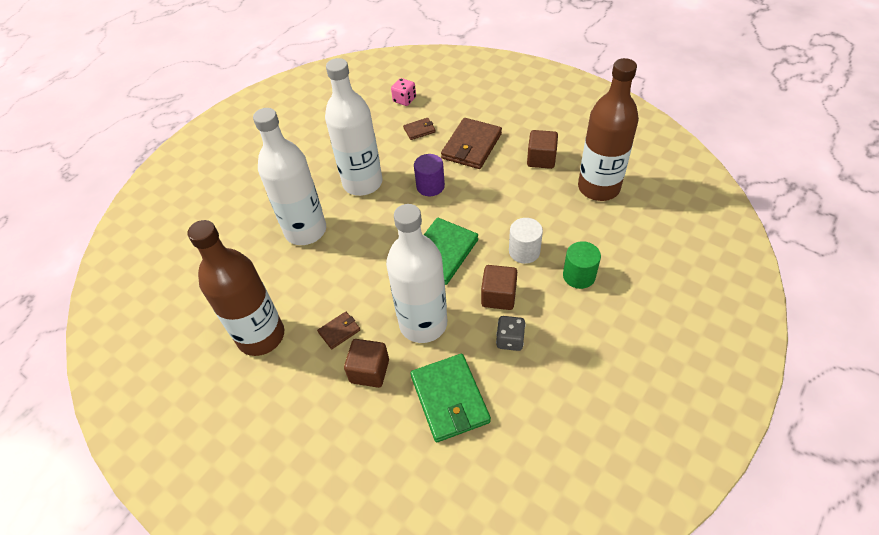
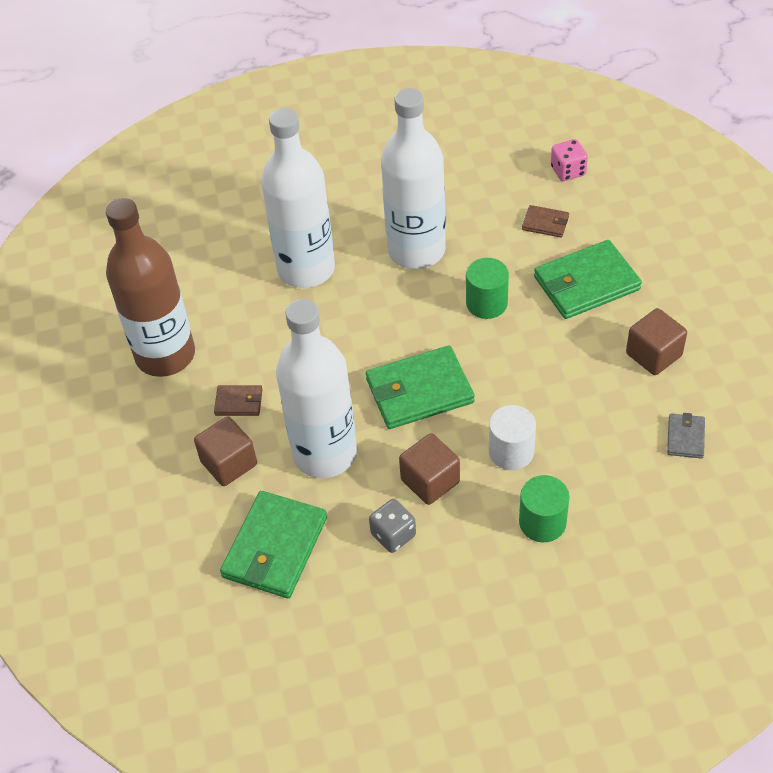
camera: 40 degrees right, 0 degrees up
purple cylinder [414,154,445,196] -> green cylinder [466,258,509,319]
brown wallet [441,118,502,169] -> green wallet [534,240,642,319]
brown bottle [578,58,639,201] -> grey wallet [667,413,705,459]

